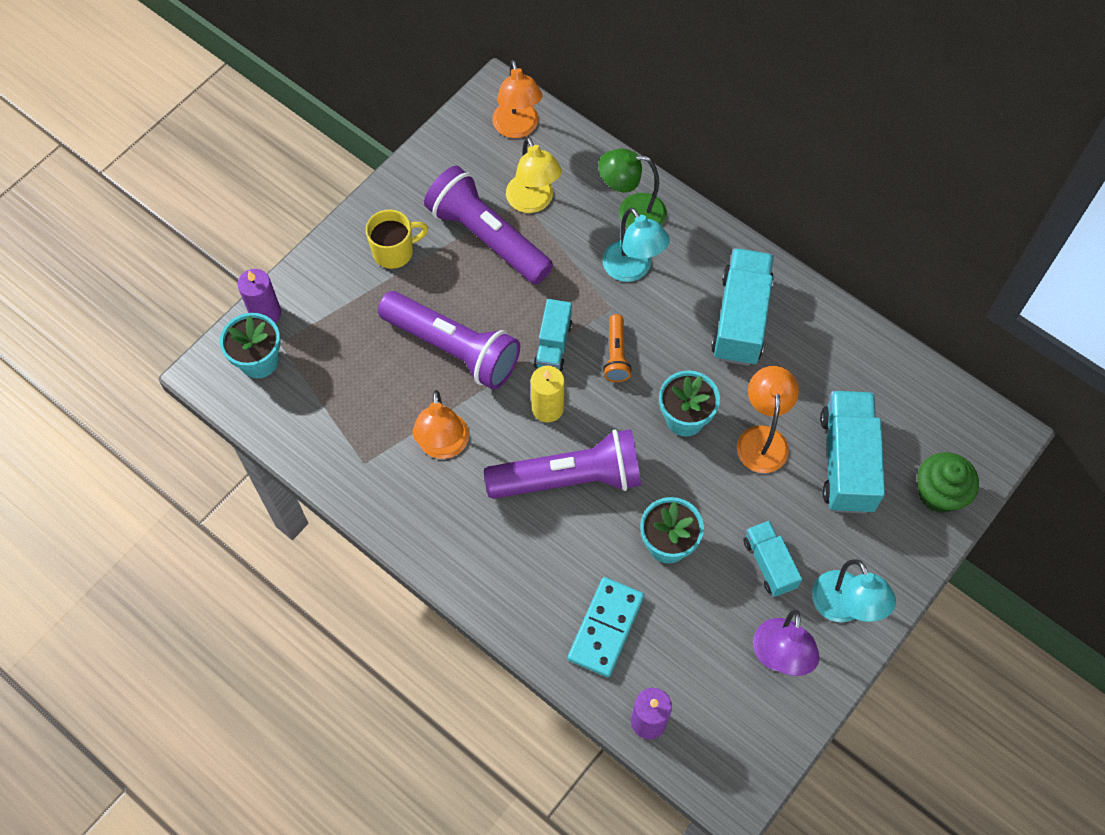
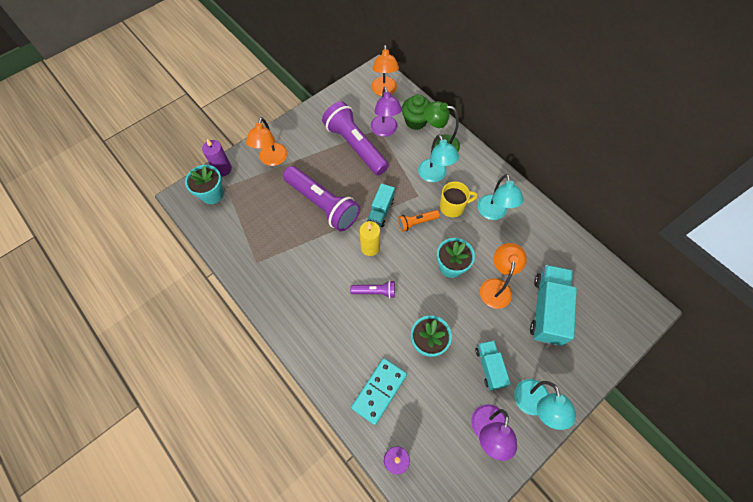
camera: 10 degrees right, 0 degrees up
yellow mug [366,210,428,269] -> yellow mug moved to [440,181,478,218]
orange lamp [412,390,469,459] -> orange lamp moved to [246,117,287,166]
purple flashlight [484,429,641,499] -> purple flashlight [350,280,395,298], size x0.47
yellow lamp [506,137,562,213] -> purple lamp [371,87,402,137]
orange flashlight [603,314,632,382] -> orange flashlight turned 60 degrees clockwise [398,210,440,232]
turquoise truck [711,248,774,366] -> turquoise lamp [478,174,524,220]
green cupcake [918,452,979,513] -> green cupcake moved to [402,94,431,130]

